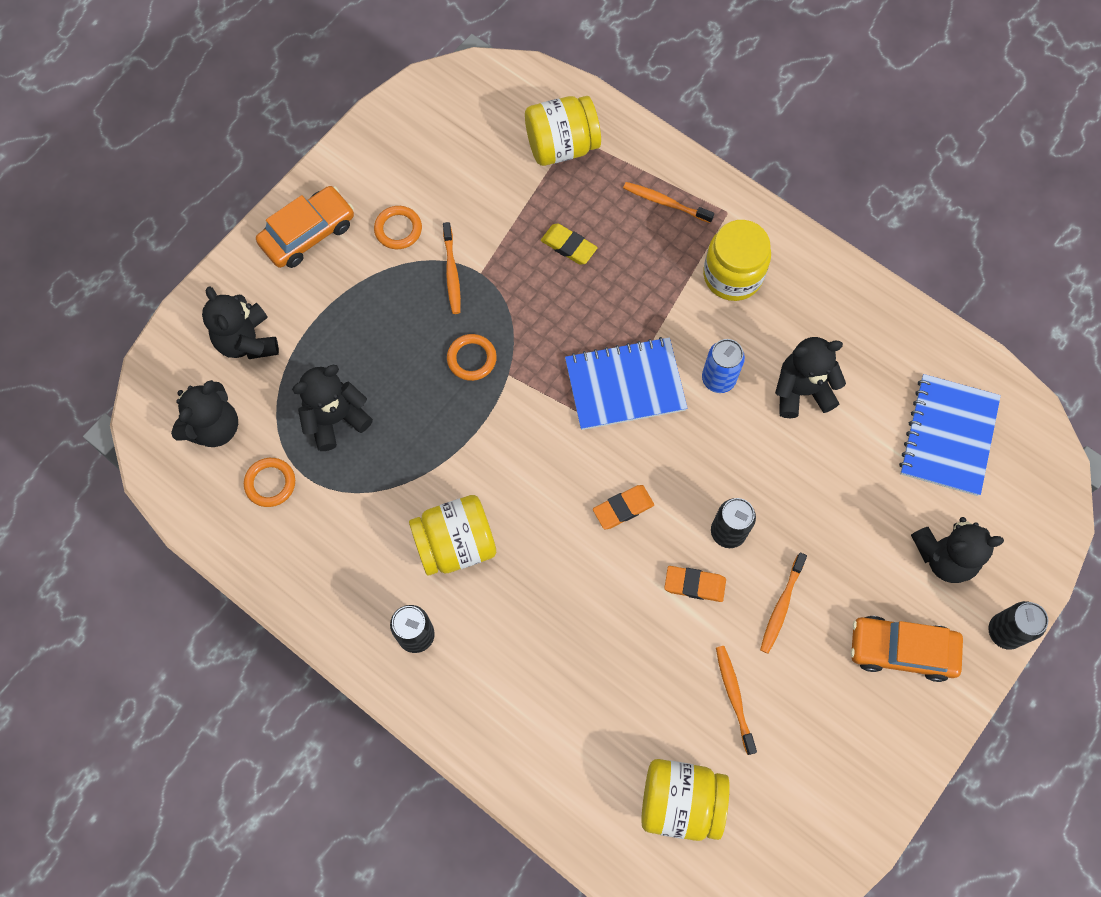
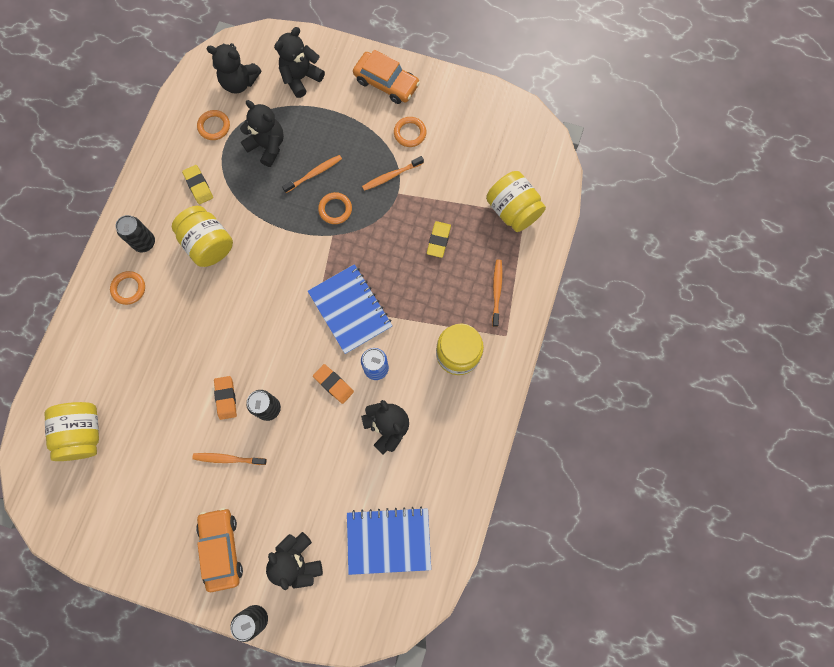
camera: 70 degrees right, 5 degrees up
orange eraser [593,485,654,529] -> orange eraser moved to [313,364,354,404]
orange toothbrush [716,646,757,755] -> orange toothbrush moved to [282,155,342,193]
none -> orange ring [110,271,145,305]
none -> yellow eraser [182,165,213,205]

